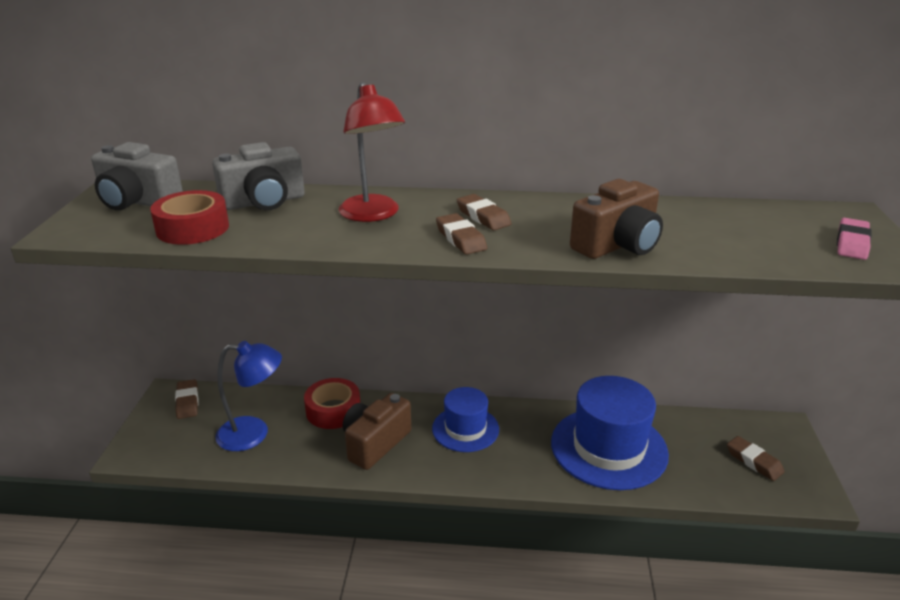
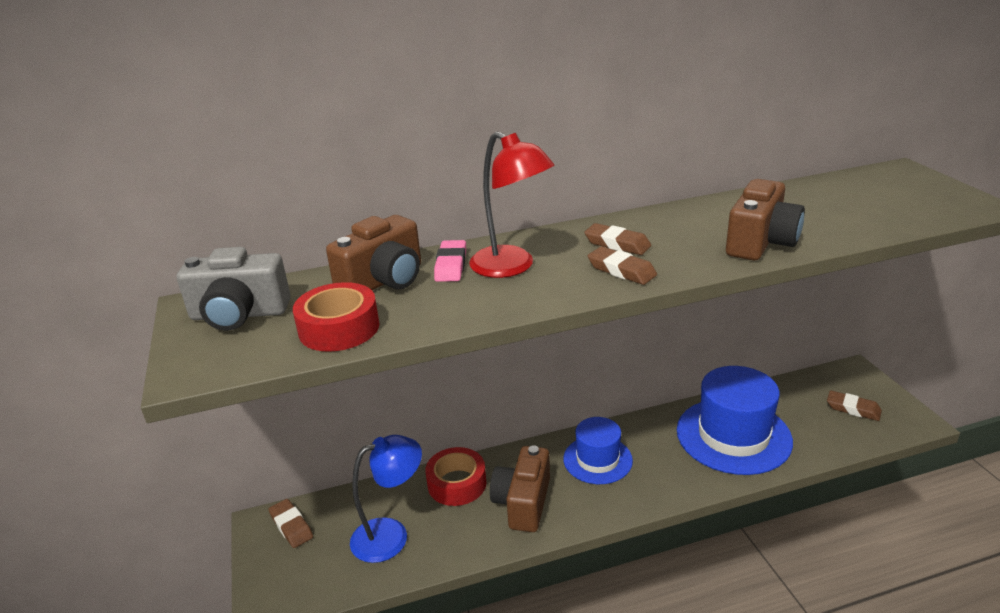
camera: 20 degrees left, 0 degrees up
grey camera [212,142,305,210] -> brown camera [326,215,421,290]
pink eraser [837,218,872,260] -> pink eraser moved to [434,240,466,282]

